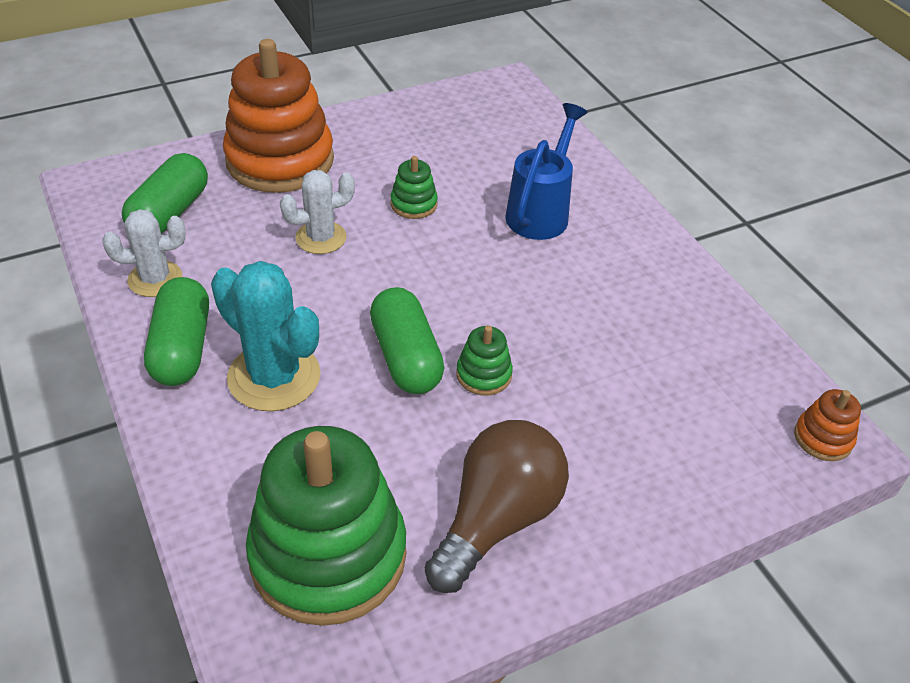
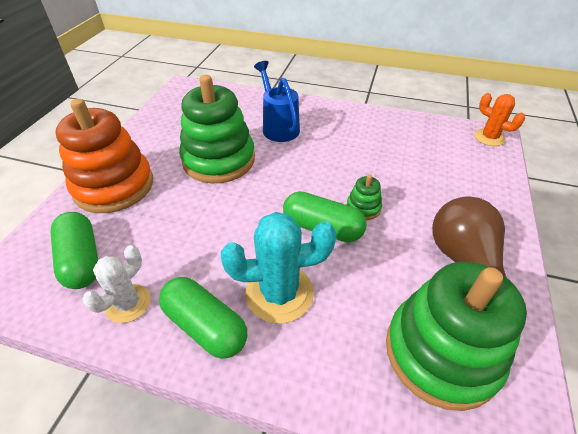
camera: 45 degrees left, 0 degrees up
white cactus [280,170,355,254] -> none
green stacking toy [390,156,438,219] -> green stacking toy [179,75,255,183], size x2.37
orange stacking toy [794,389,861,461] -> orange cactus [474,93,525,146]

